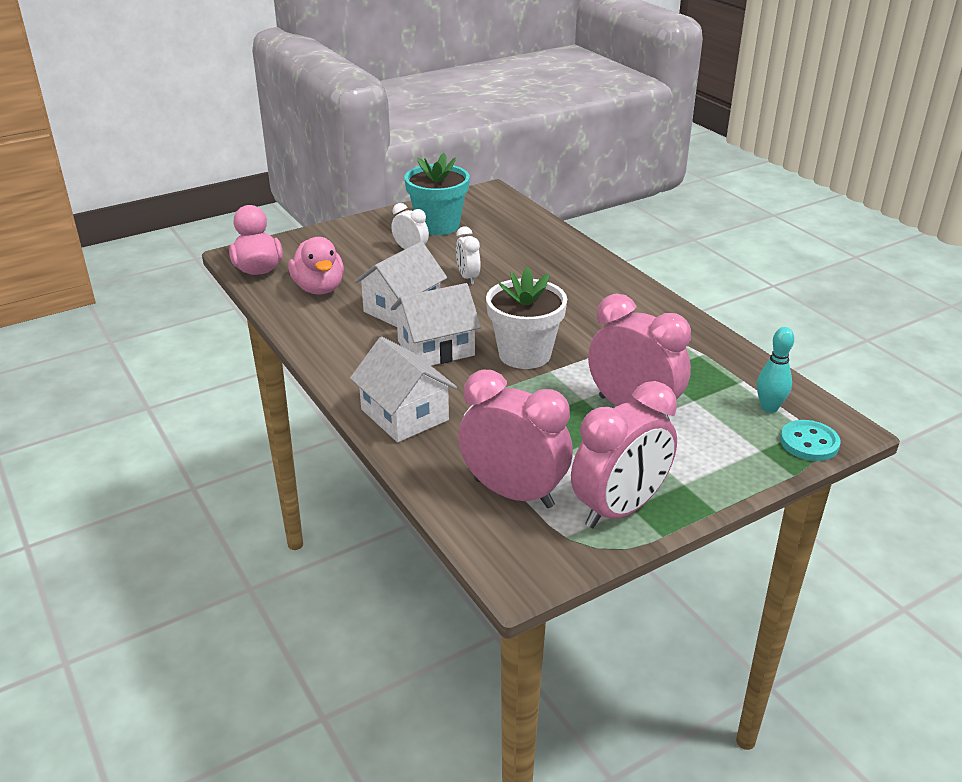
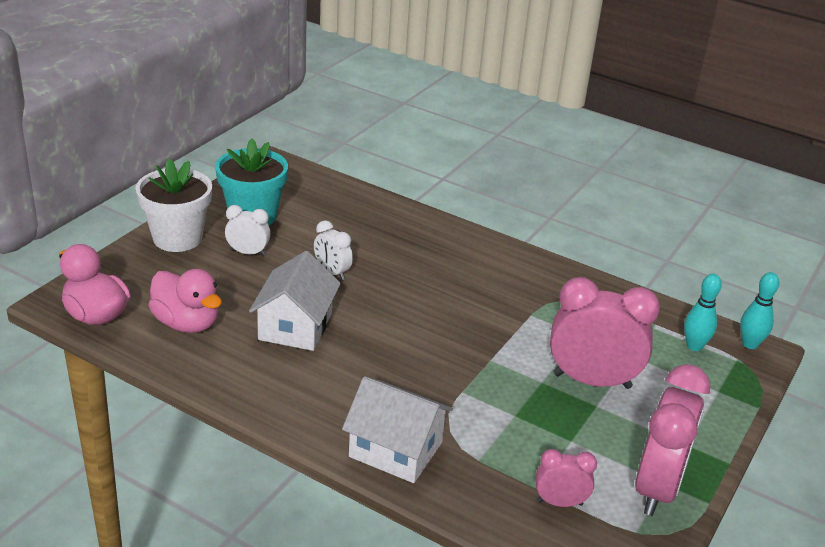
camera: 30 degrees left, 0 degrees up
white house [390,283,481,366] -> none
pink clock [458,370,573,508] -> pink clock [536,449,597,507], size x0.51
white flower pot [486,267,567,369] -> white flower pot moved to [135,159,212,252]
turquoise button [780,420,840,461] -> none
none -> turquoise bowling pin [740,272,779,349]

